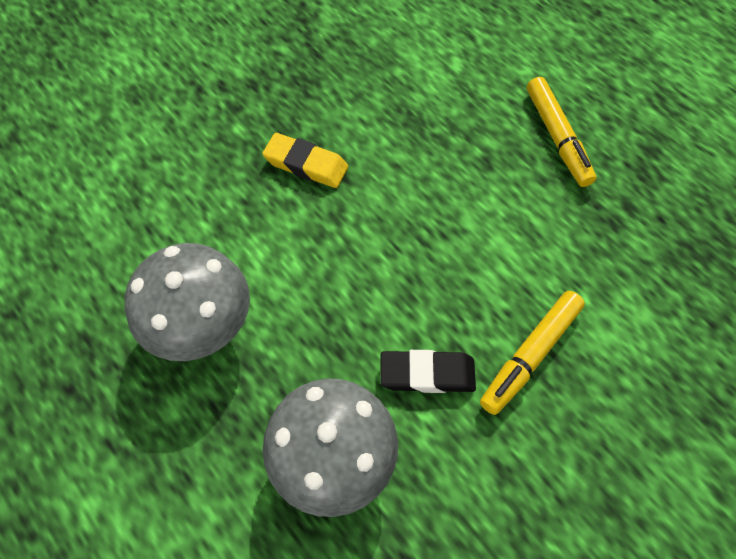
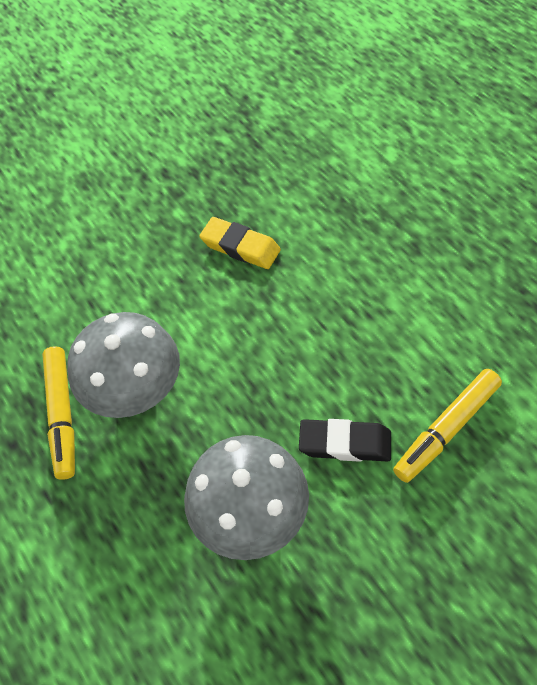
camera: 10 degrees right, 5 degrees down
yellow marker [527,77,597,187] -> yellow marker moved to [42,346,75,480]

